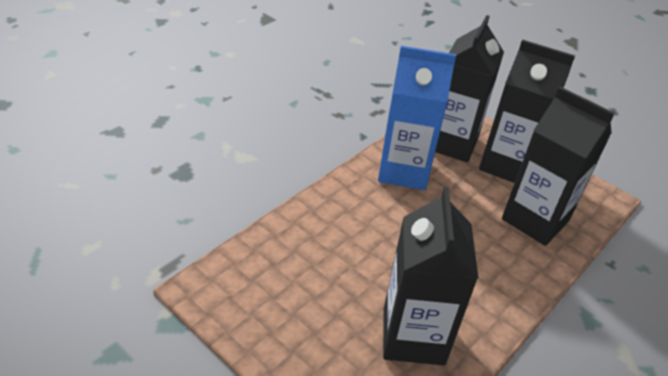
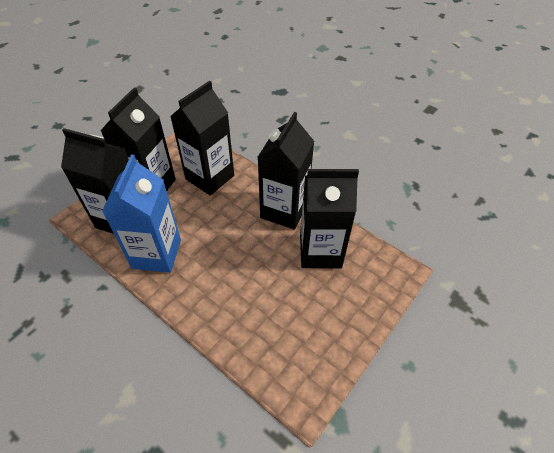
camera: 90 degrees left, 10 degrees up
none -> black carton [258,112,314,230]

